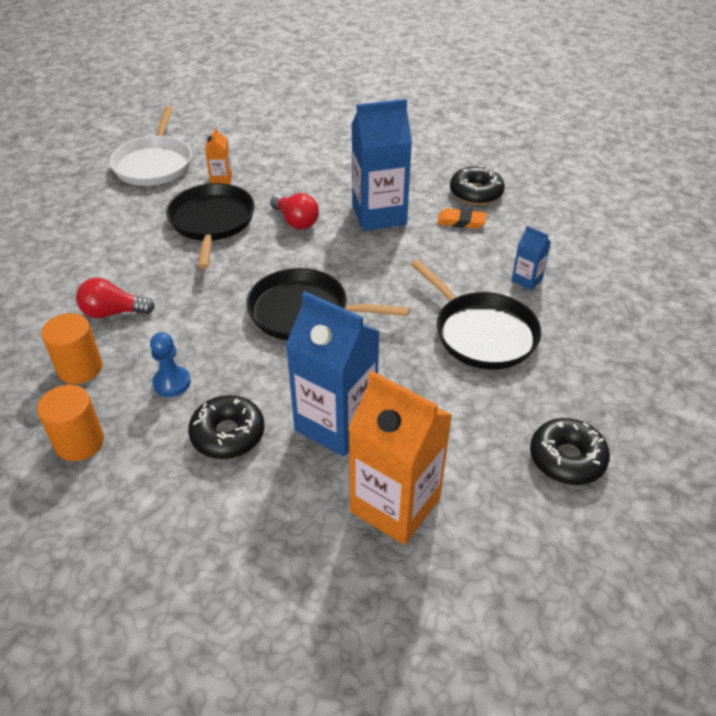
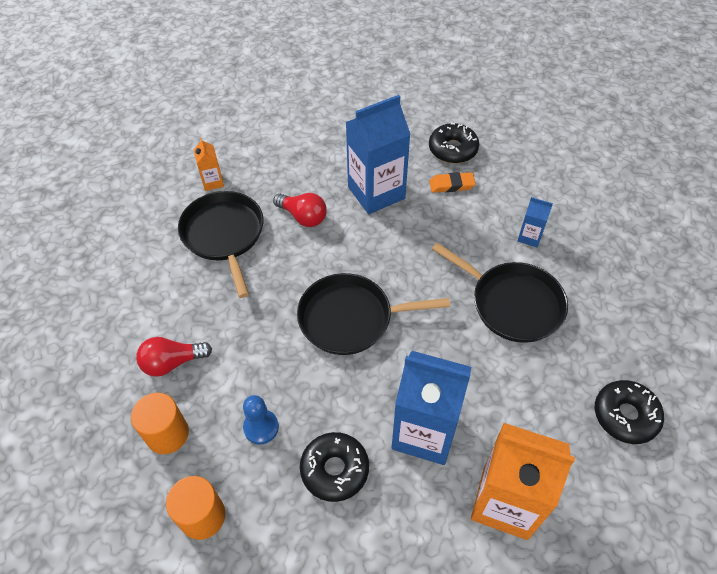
camera: 15 degrees left, 10 degrees up
white pan [110,106,192,186] -> none

